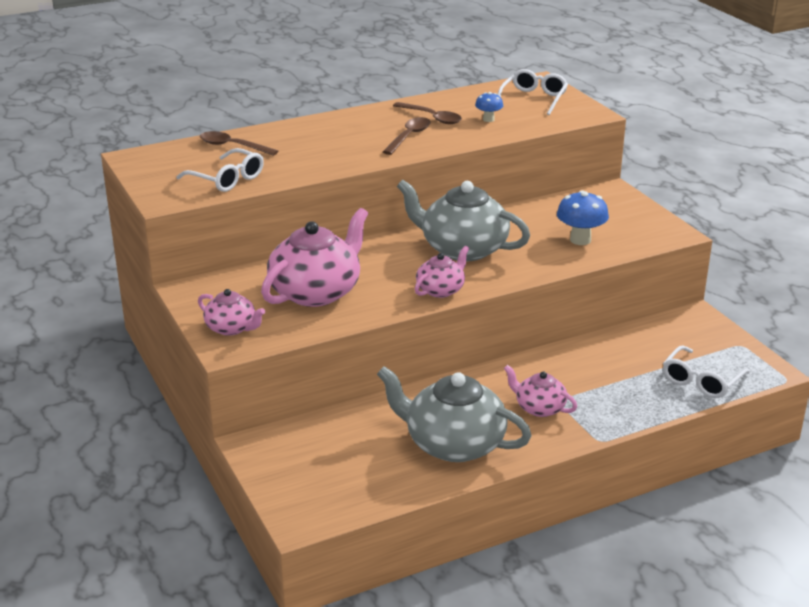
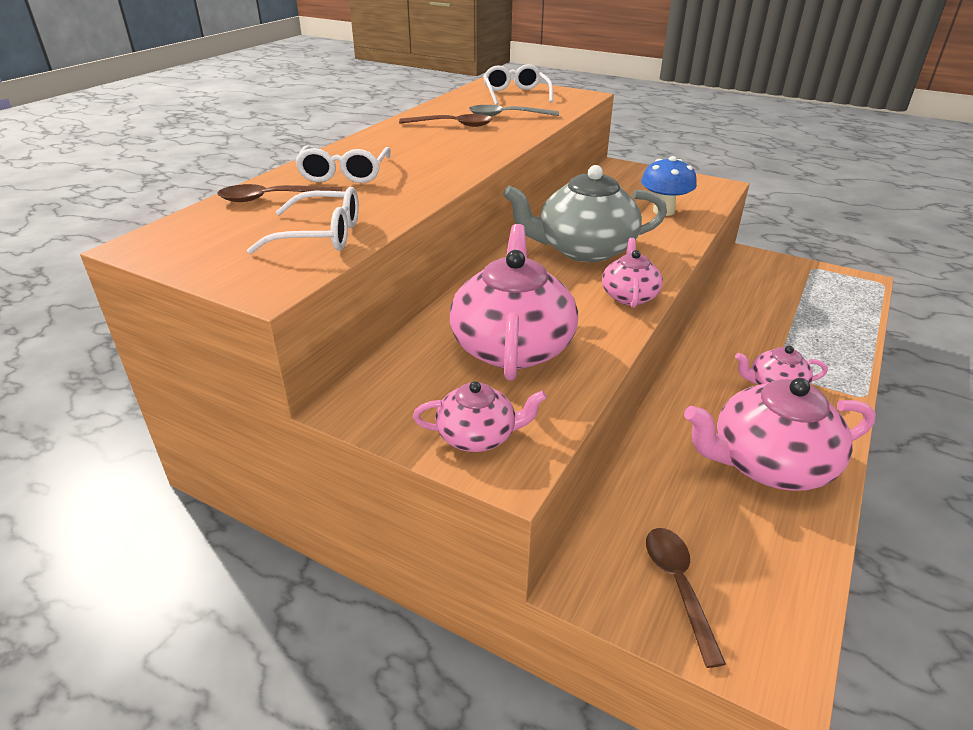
camera: 35 degrees left, 5 degrees up
grey teapot [377,366,532,462] -> pink teapot [684,378,876,491]
brown spoon [383,117,431,155] -> brown spoon moved to [646,528,726,668]
blue mushroom [475,92,503,122] -> grey spoon [469,105,559,116]
white glasses [663,345,750,398] -> white glasses moved to [295,145,391,183]

